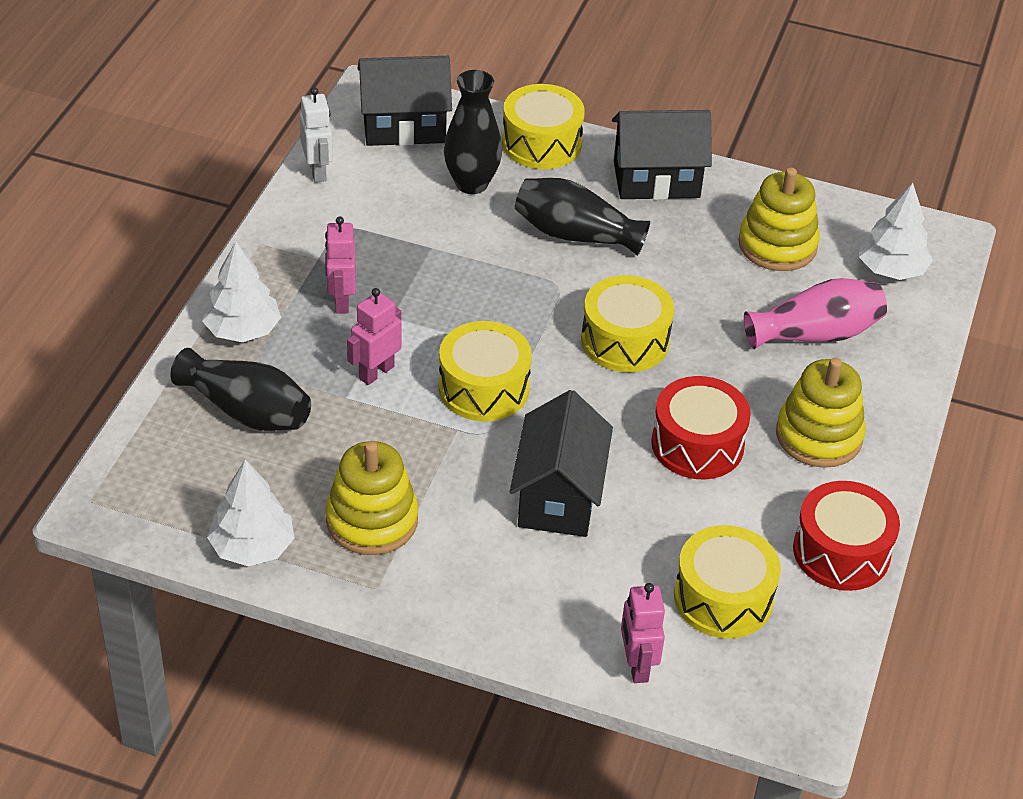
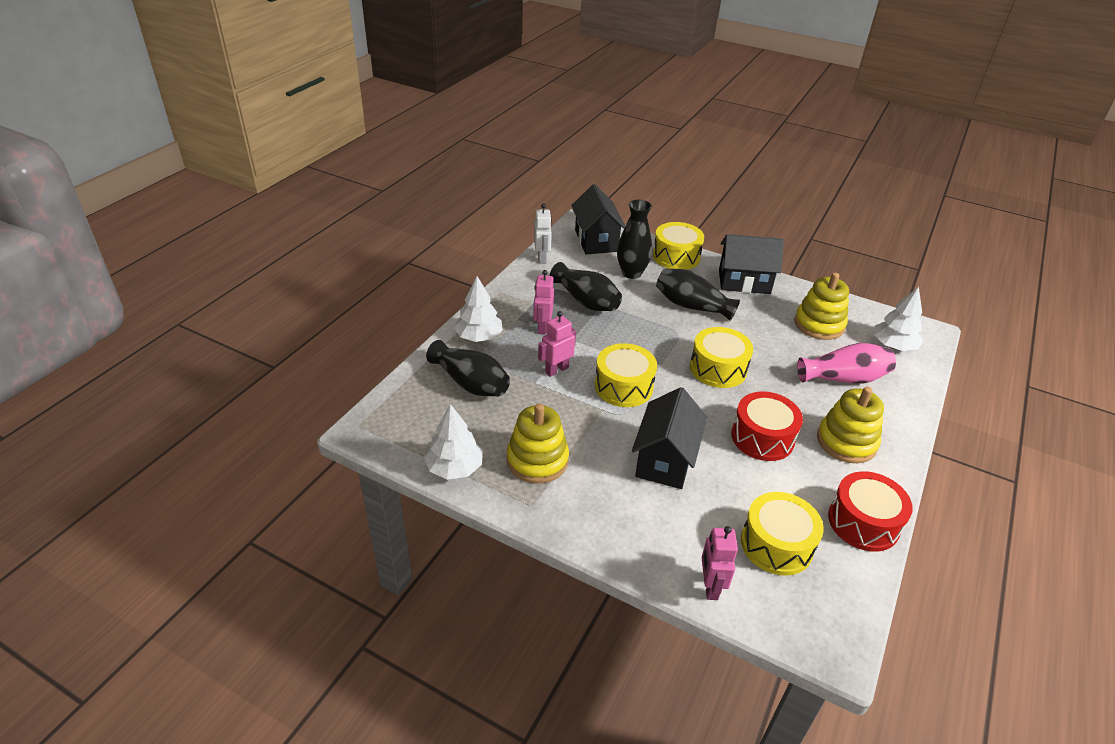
camera: 10 degrees right, 5 degrees down
black house [358,56,452,146] -> black house turned 75 degrees clockwise [571,184,625,254]
none -> black vase [550,262,622,311]

